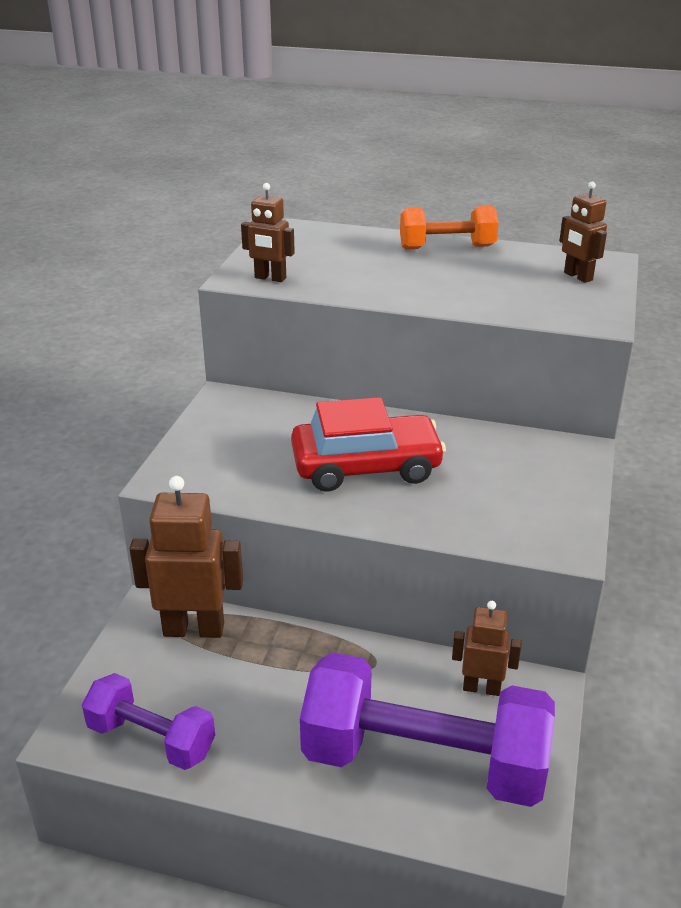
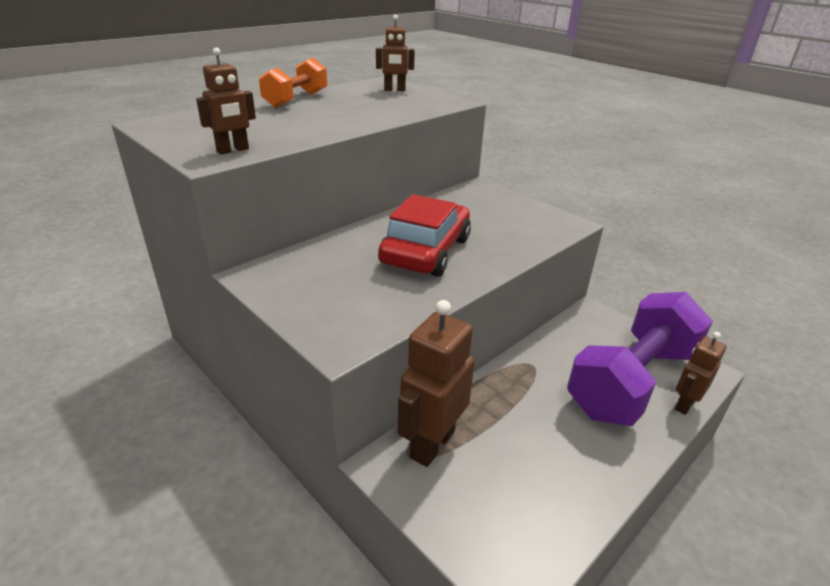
camera: 60 degrees left, 0 degrees up
purple dumbbell [82,673,215,770] -> none
brown robot [452,601,522,696] -> brown robot moved to [675,332,727,415]

